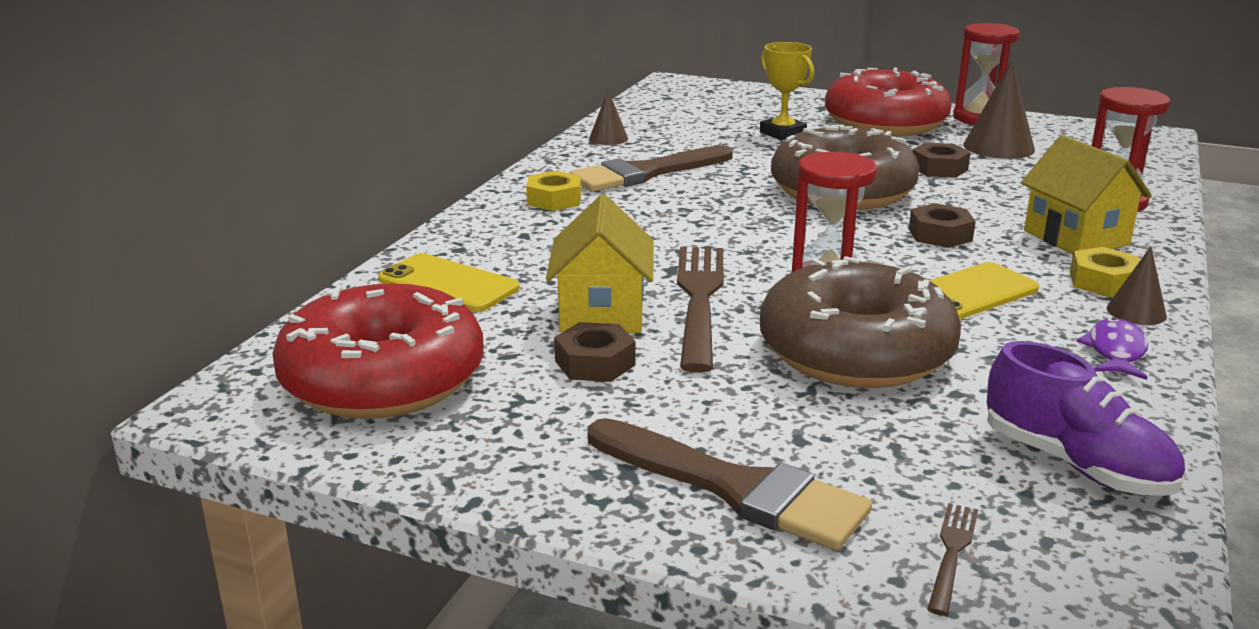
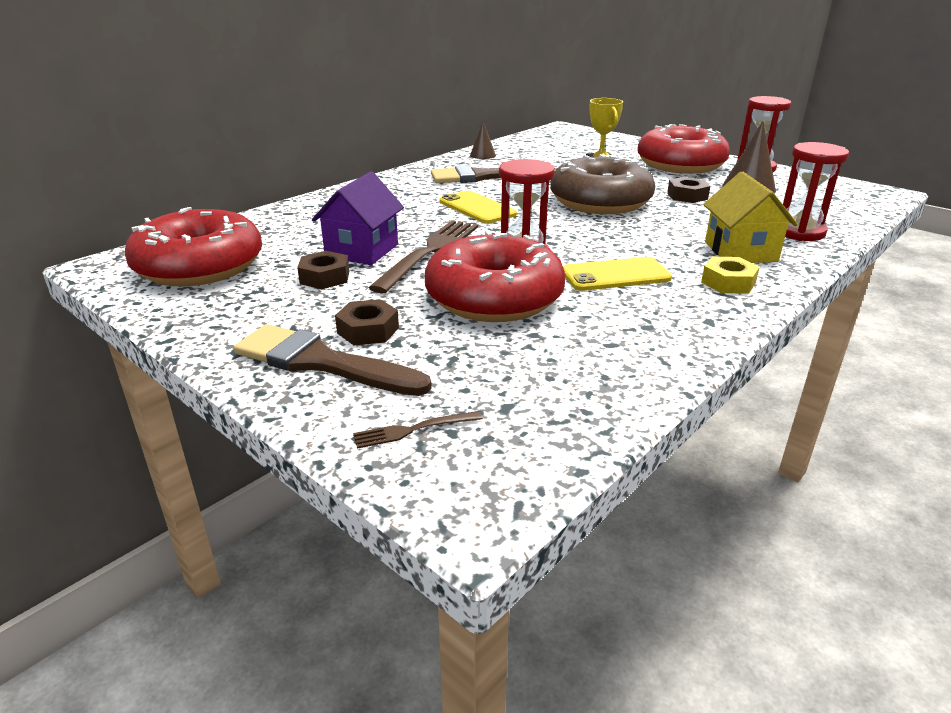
camera: 20 degrees right, 5 degrees up
yellow phone [378,253,520,312] -> yellow phone moved to [439,191,517,224]
yellow nut [526,171,581,211] -> none
yellow house [546,194,654,333] -> purple house [312,171,404,265]
brown brush [587,418,872,551] -> brown brush turned 150 degrees clockwise [234,324,432,396]
brown donut [760,256,961,388] -> red donut [425,230,566,322]
brown nut [909,203,976,248] -> brown nut moved to [335,299,399,345]
brown fork [927,503,978,616] -> brown fork turned 150 degrees counterclockwise [353,411,483,449]
purple shoe [987,341,1185,496] -> none
purple fish [1076,317,1148,380] -> none
brown cone [1107,246,1167,325] -> none

